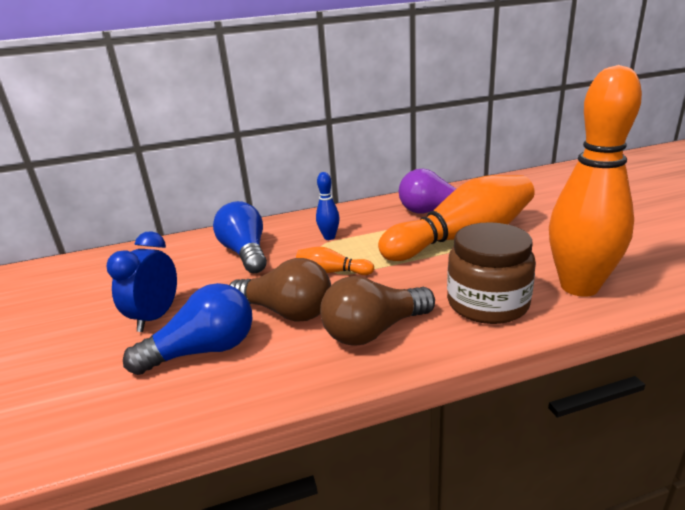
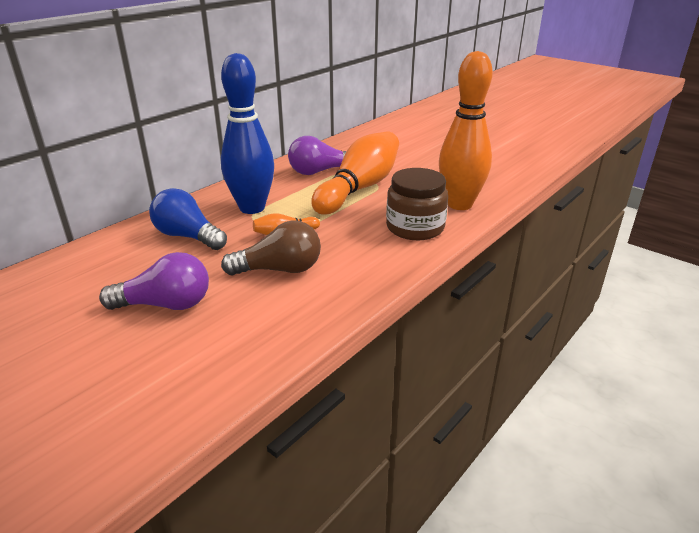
camera: 35 degrees left, 5 degrees up
blue clock [107,231,177,332] -> purple light bulb [99,252,209,310]
blue light bulb [123,283,252,375] -> none
blue bowling pin [316,172,340,240] -> blue bowling pin [221,53,274,214], size x2.39
brown light bulb [320,276,435,346] -> none

